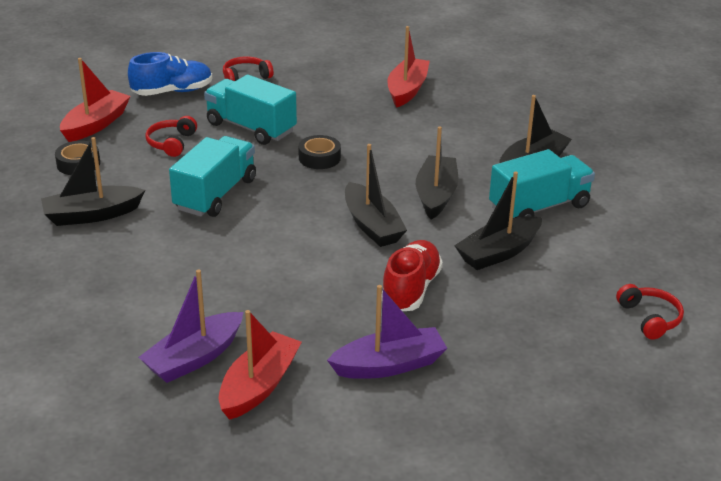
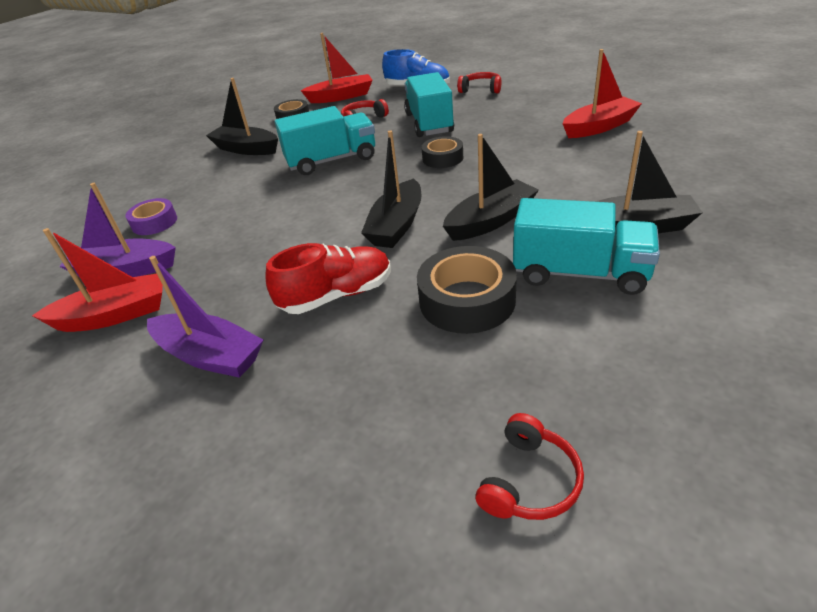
camera: 50 degrees right, 5 degrees up
black boat [454,171,542,270] -> black tape [417,246,517,334]
none -> purple tape [125,198,177,235]

